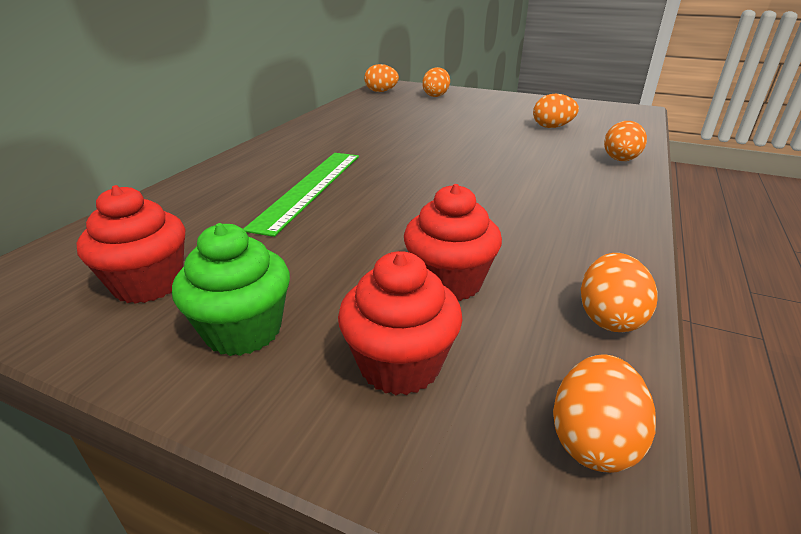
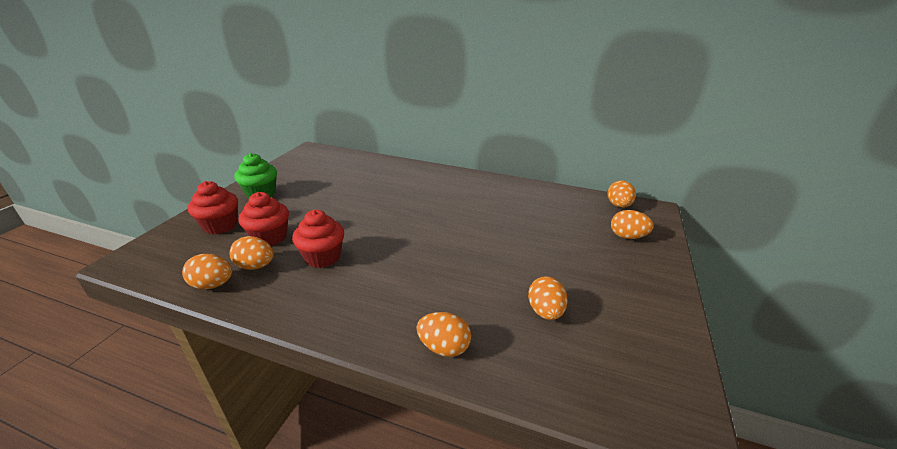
camera: 85 degrees right, 0 degrees up
red cupcake [77,185,185,304] -> red cupcake moved to [292,210,344,268]
green ruler [243,153,359,237] -> none
orange egg [553,354,656,473] -> orange egg moved to [229,236,274,270]

